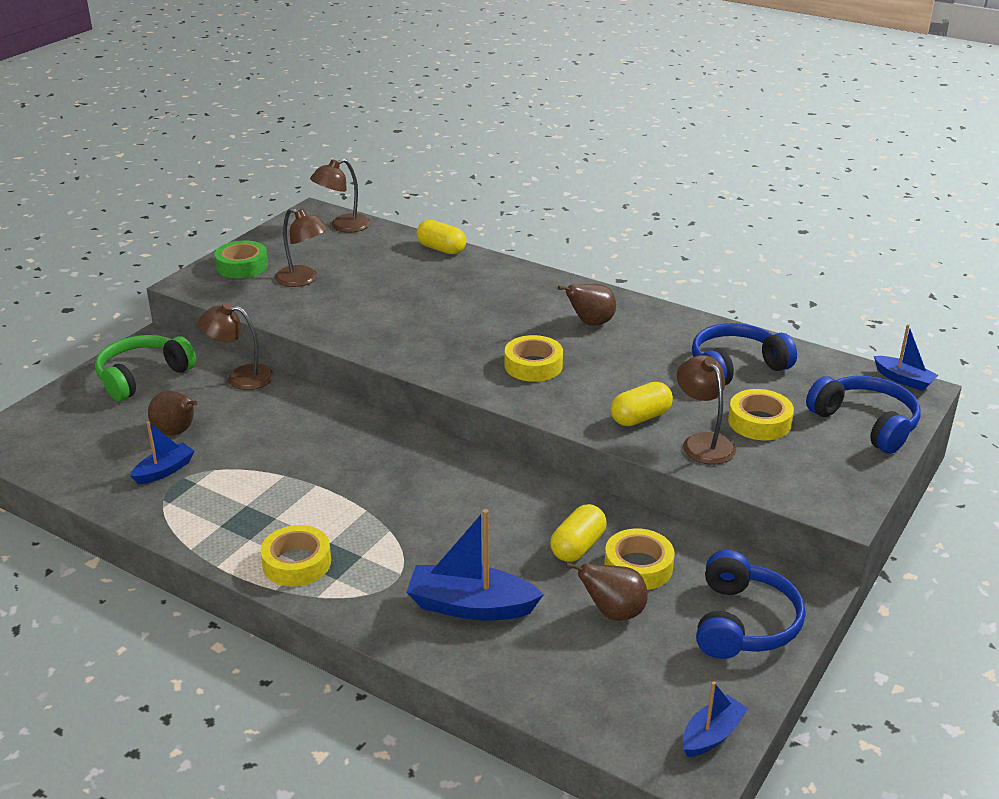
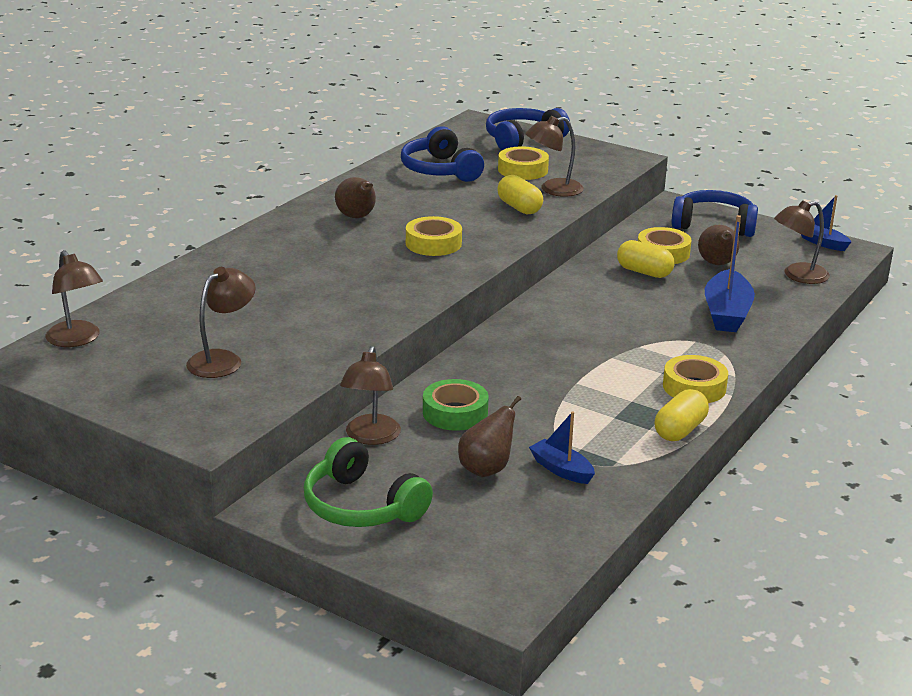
camera: 90 degrees left, 5 degrees down
green tape [215,240,268,278] -> green tape moved to [423,379,489,431]
yellow capsule [417,220,466,255] -> yellow capsule moved to [655,389,709,441]
blue boat [874,324,939,391] -> none
none -> brown lamp [774,200,830,284]

